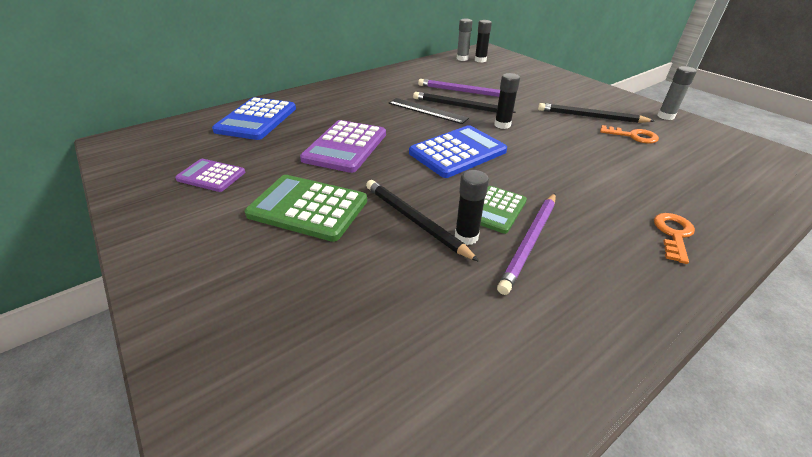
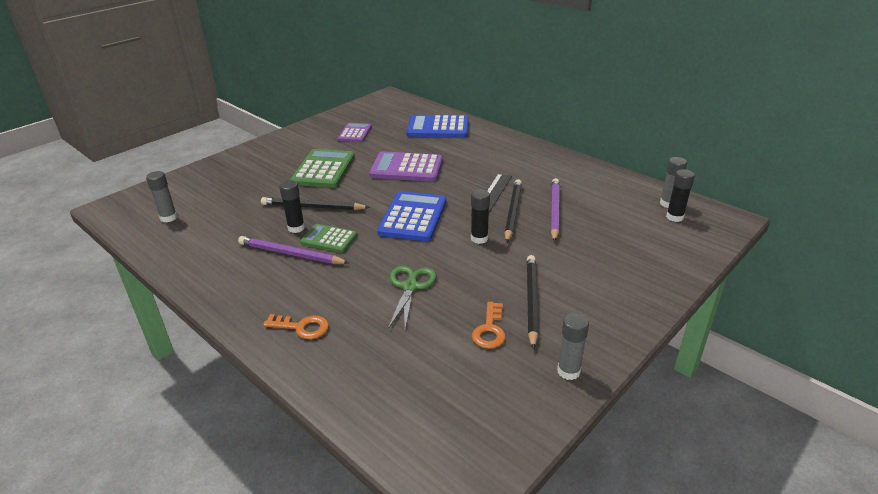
camera: 80 degrees right, 5 degrees down
black pencil [366,180,480,262] -> black pencil turned 120 degrees counterclockwise [261,197,370,210]
blue calculator [409,125,507,178] -> blue calculator turned 120 degrees counterclockwise [377,191,446,241]
none -> grey glue stick [146,171,177,223]
none -> green scissors [388,266,437,329]

